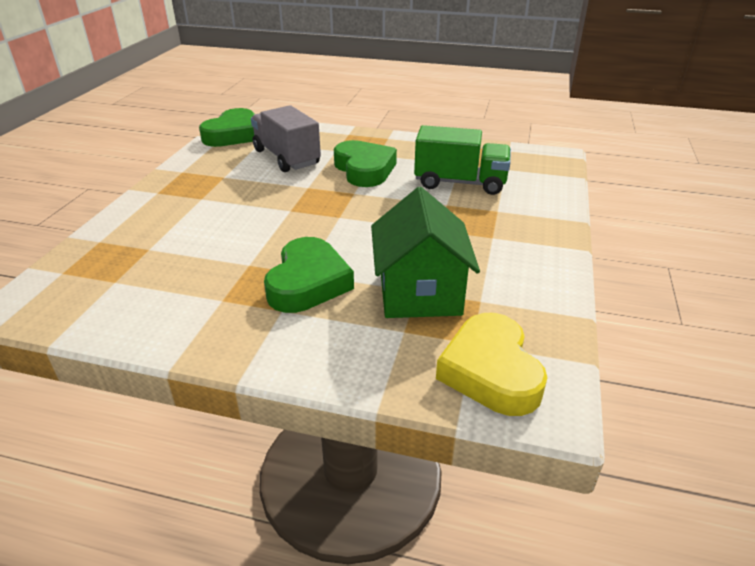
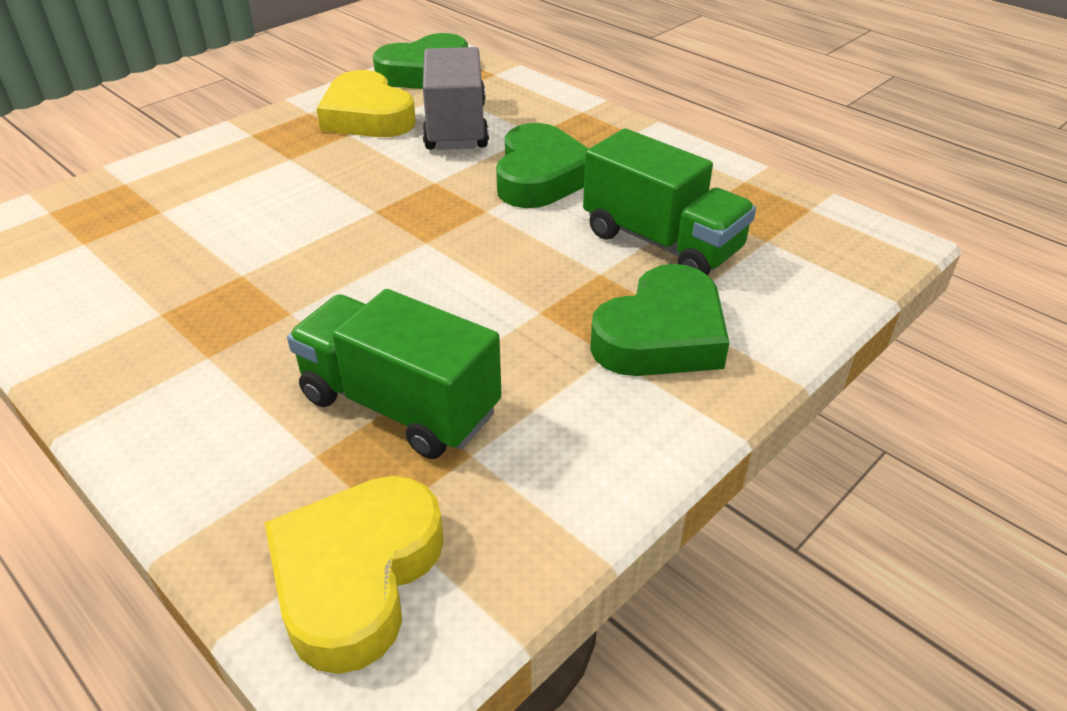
camera: 30 degrees right, 5 degrees up
green heart [264,237,354,313] -> green heart moved to [590,264,729,376]
green house [371,187,480,318] -> green truck [287,289,502,459]
none -> yellow heart [316,70,416,137]

